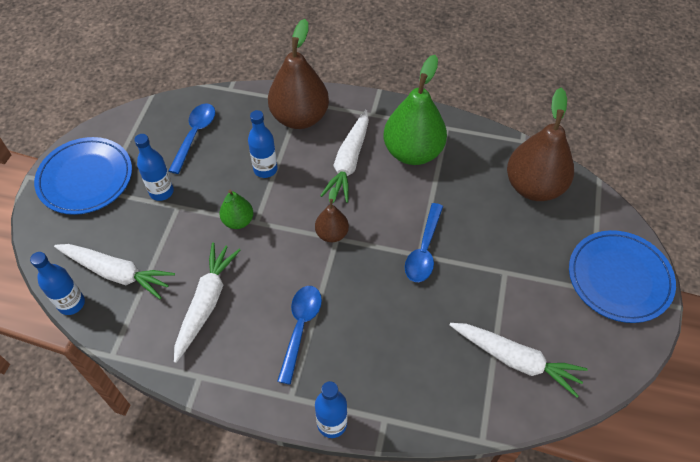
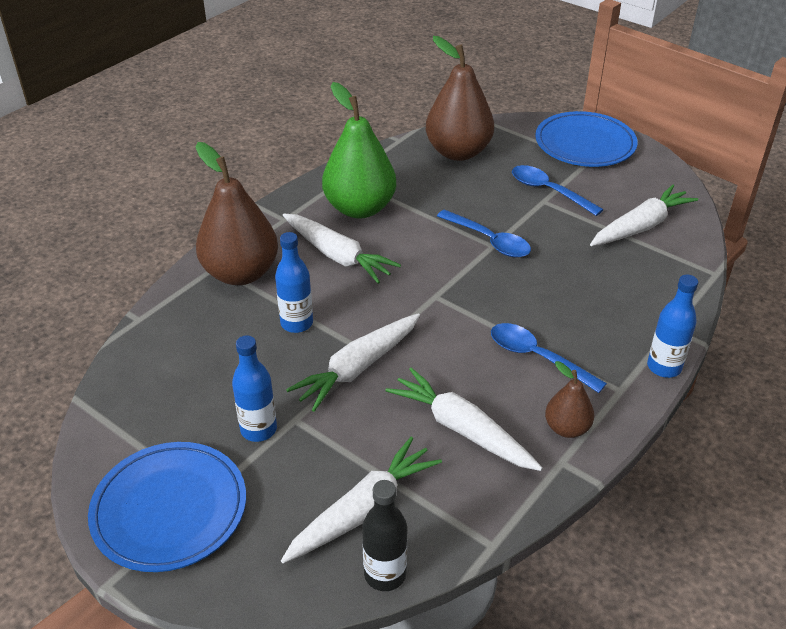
camera: 65 degrees left, 15 degrees down
blue bottle [30,252,85,315] -> black bottle [362,480,407,591]
blue spoon [168,104,215,174] -> blue spoon moved to [512,165,604,216]
green pear [219,190,253,229] -> white carrot [286,313,420,412]
brown pear [315,187,349,242] -> brown pear moved to [545,361,594,438]

